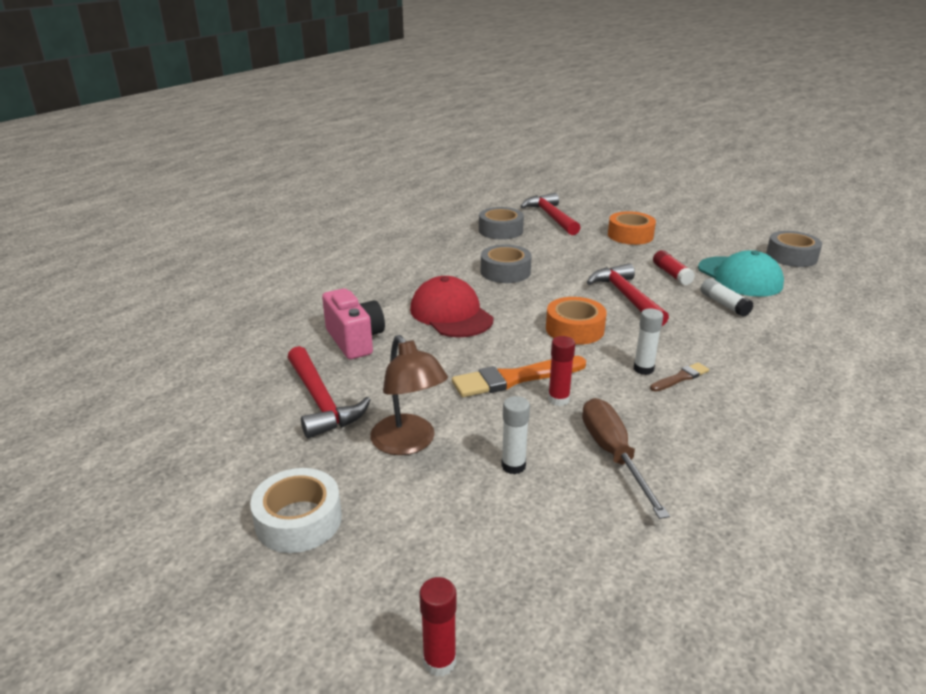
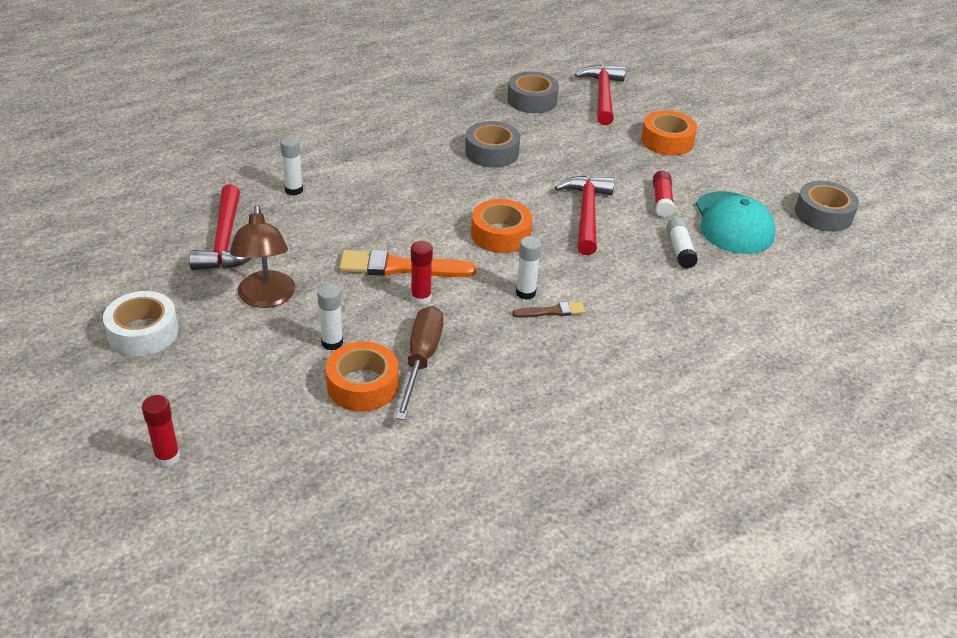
camera: 20 degrees right, 10 degrees up
pink camera [322,288,385,359] -> white glue stick [280,136,303,196]
red cap [410,276,494,337] -> none
none -> orange tape [326,342,399,412]

